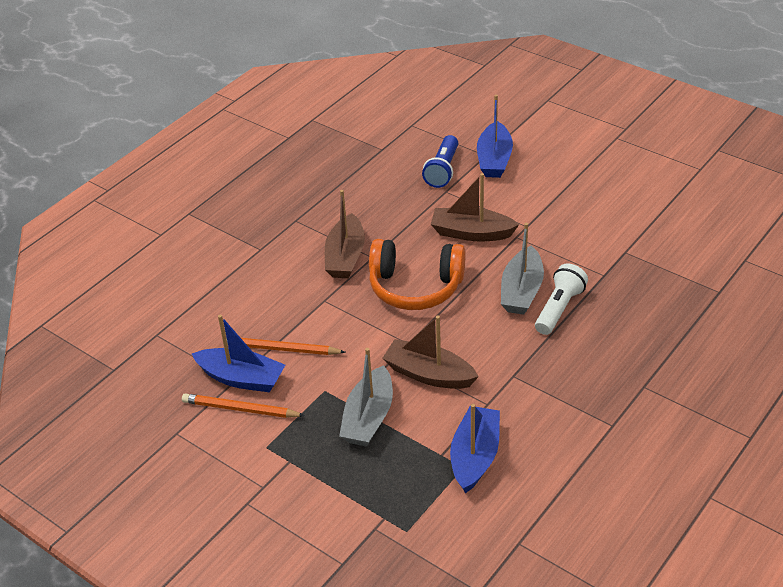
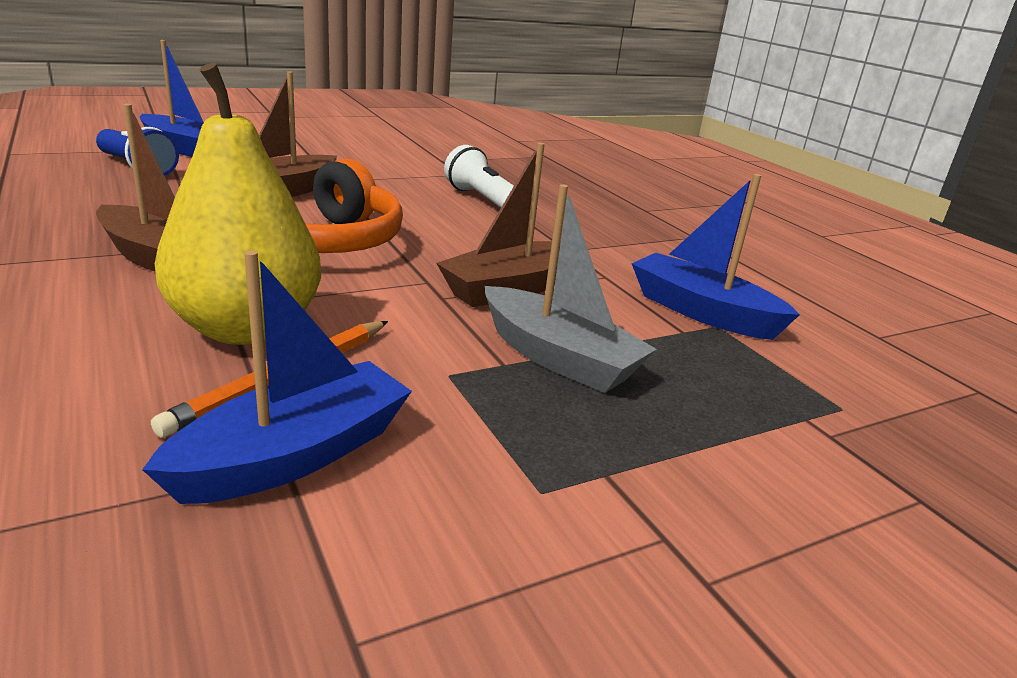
camera: 70 degrees left, 15 degrees down
orange pencil [182,393,305,418] -> none
grey boat [501,223,544,315] -> none
none -> yellow pear [155,63,321,345]

